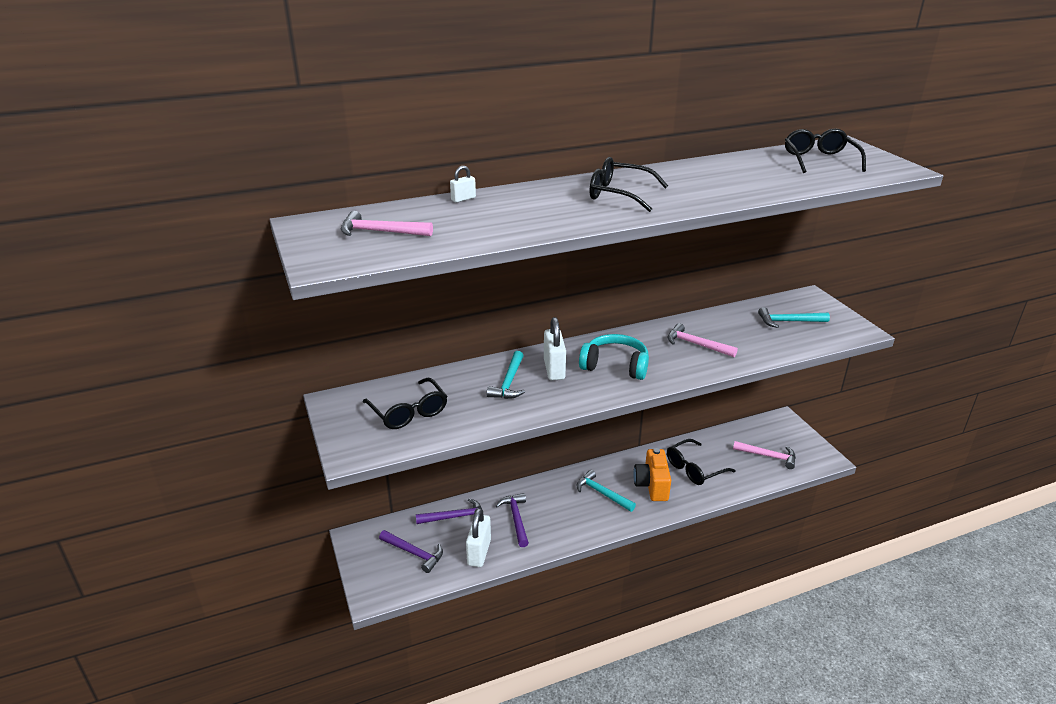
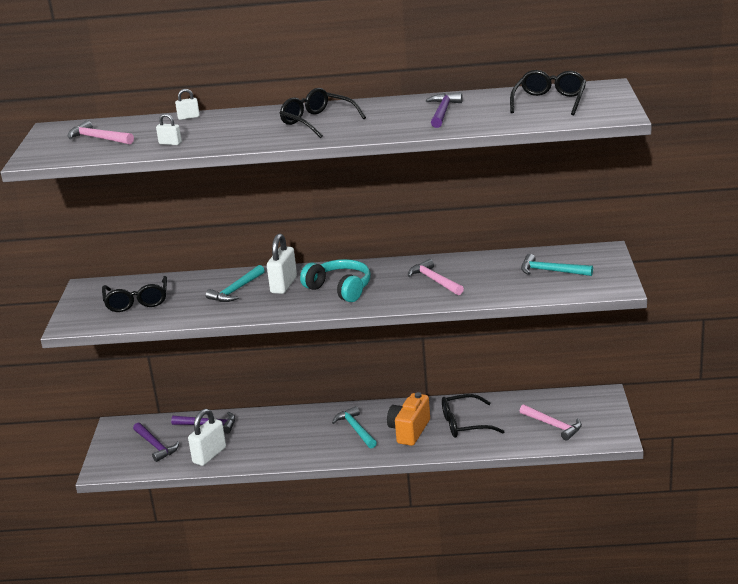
camera: 25 degrees right, 5 degrees down
purple hammer [496,493,529,547] -> purple hammer moved to [426,92,463,128]
none -> white padlock [156,113,182,145]

